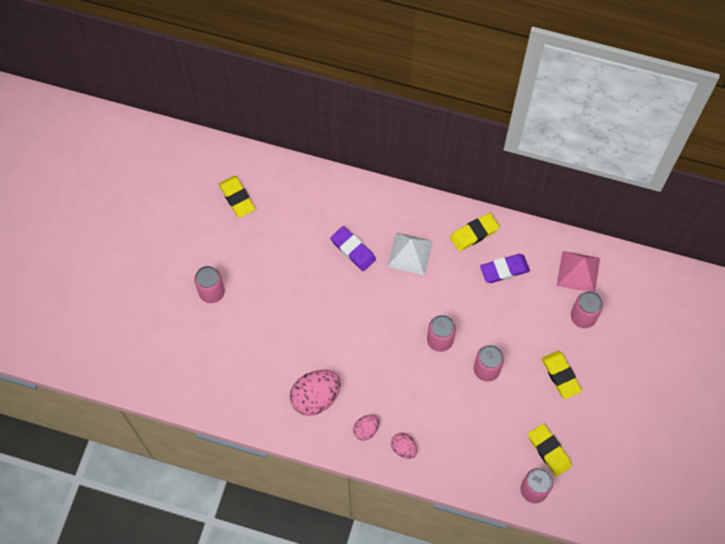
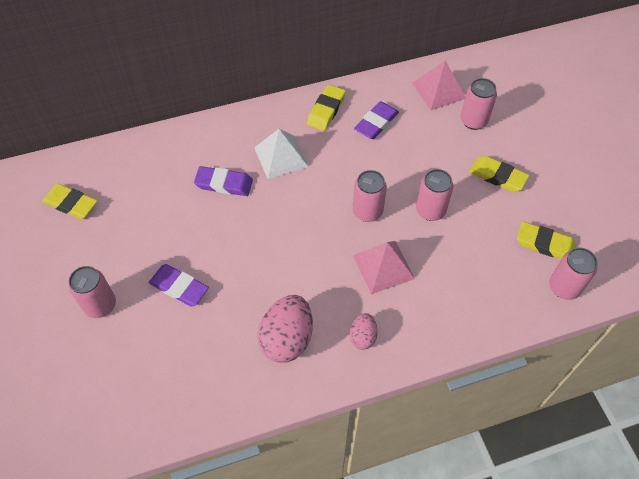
camera: 35 degrees left, 10 degrees down
pink egg [391,433,417,459] -> none
none -> purple eraser [149,264,209,306]
none -> pink pyramid [353,241,415,294]

